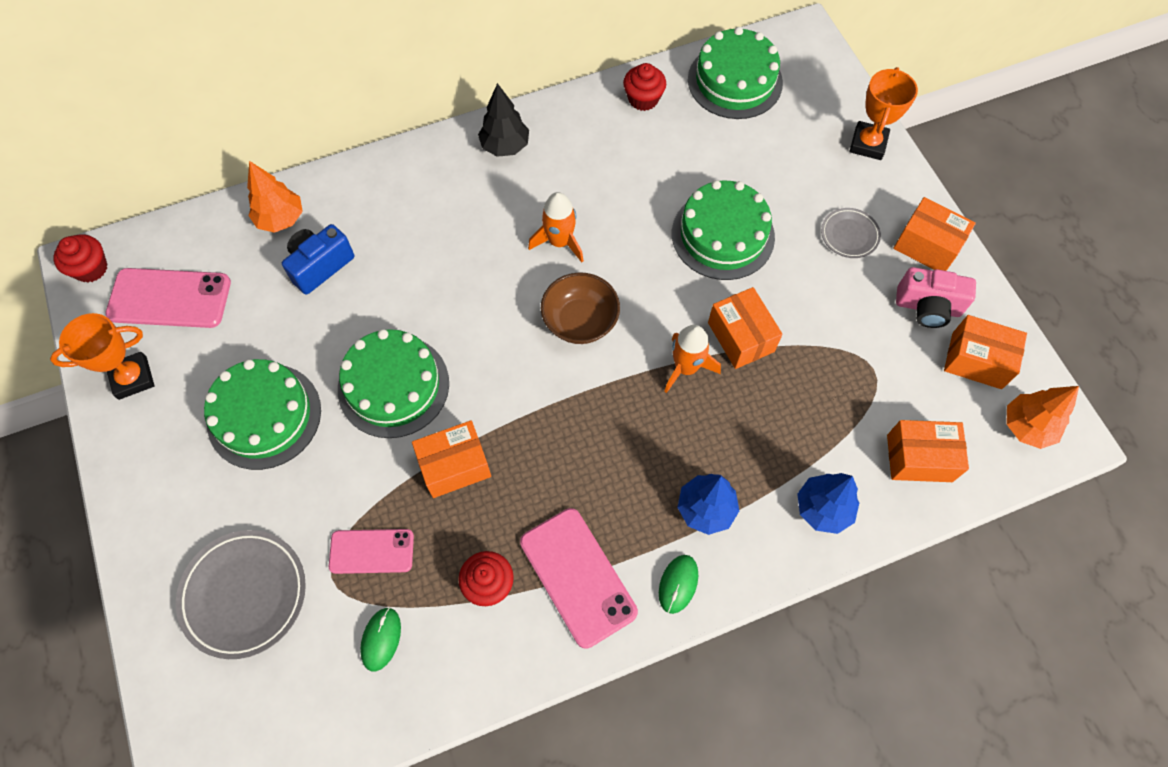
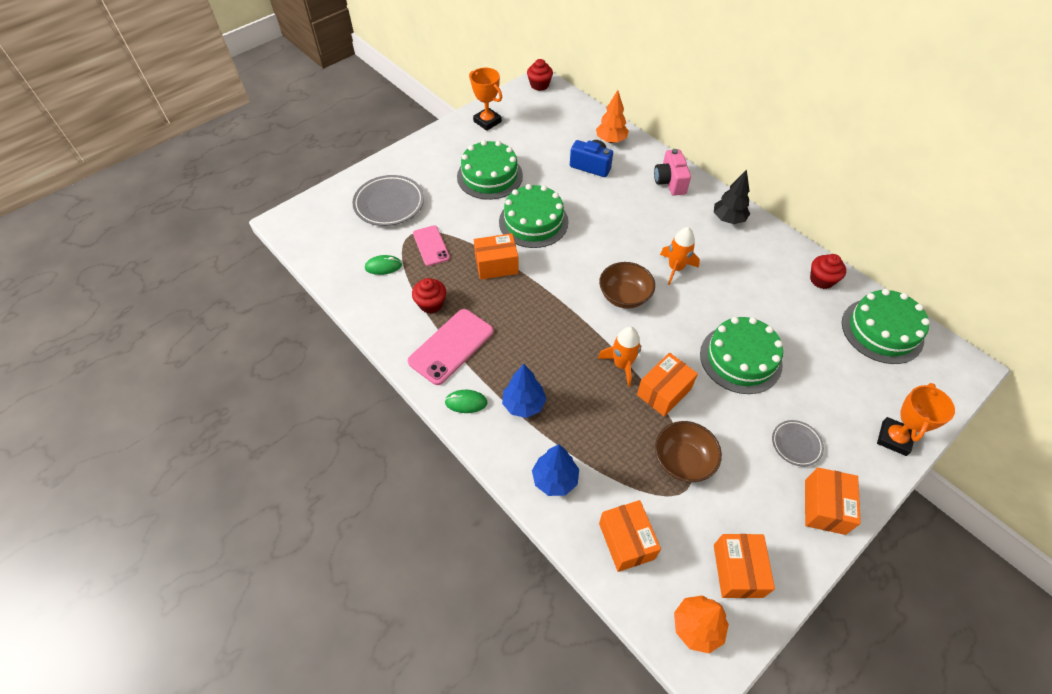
camera: 70 degrees right, 10 degrees down
pink phone [105,268,231,328] -> none
orange box [412,420,491,498] -> orange box turned 60 degrees counterclockwise [474,233,519,280]
orange trophy [850,67,918,160] -> orange trophy turned 60 degrees counterclockwise [877,383,955,456]
pink camera [896,267,976,328] -> pink camera moved to [654,149,691,196]
none -> brown bowl [655,421,722,482]

